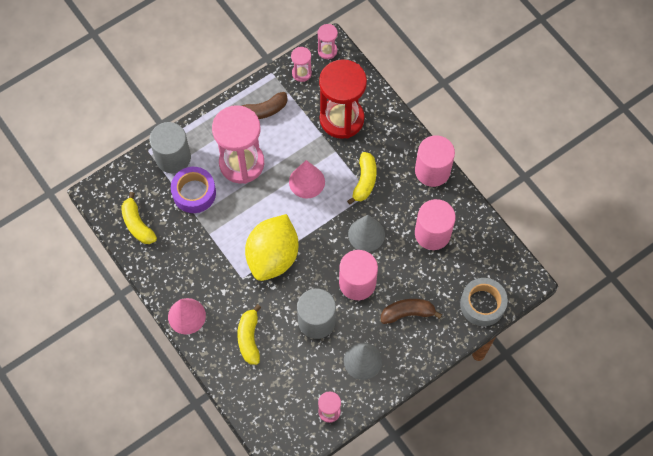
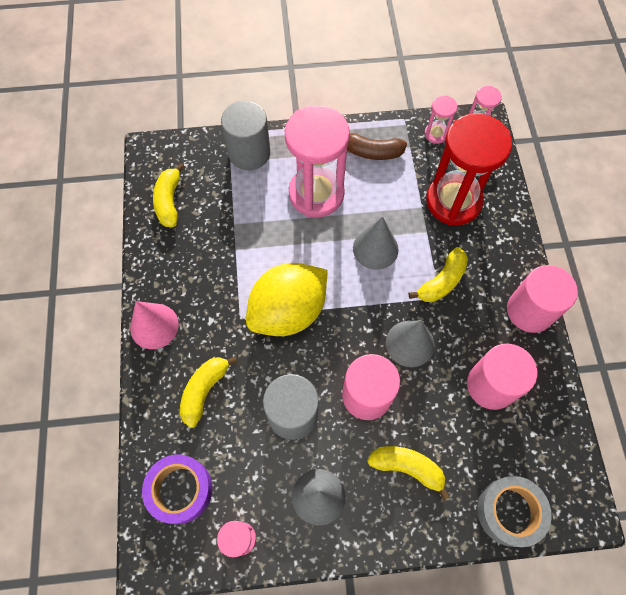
camera: 30 degrees right, 0 degrees up
purple tape [171,167,216,213] -> purple tape moved to [142,454,212,524]
pink cone [289,160,325,199] -> grey cone [353,217,399,270]
brown banana [381,299,442,324] -> yellow banana [367,446,450,500]

